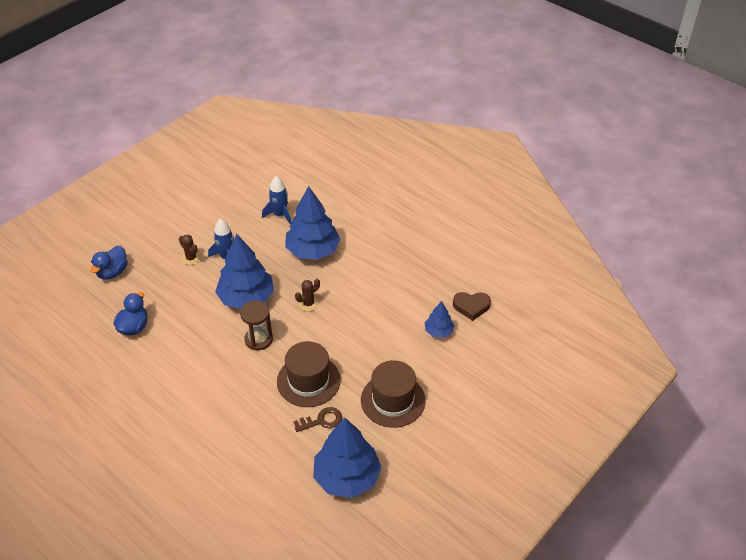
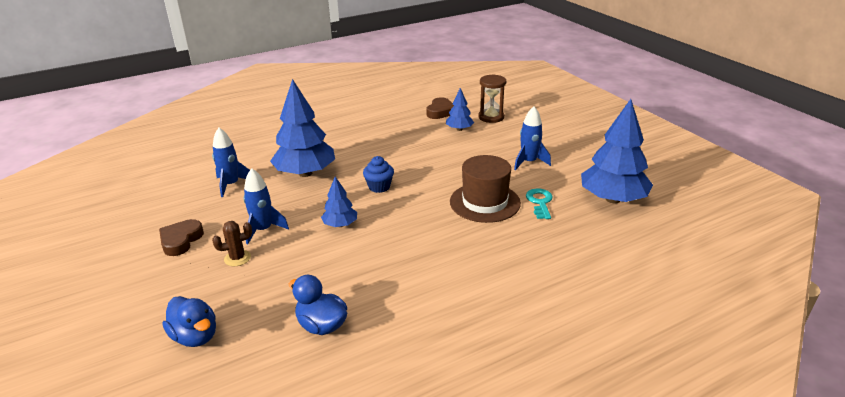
camera: 70 degrees left, 15 degrees down
blue tree [215,234,274,309] -> blue tree [321,176,357,227], size x0.50
brown hourglass [240,300,273,351] -> brown hourglass moved to [478,74,506,123]
brown key [294,407,342,432] -> turquoise key [526,188,553,219]
brown cactus [295,279,320,311] -> blue cupcake [363,156,394,193]
brown hat [361,360,426,428] -> blue rocket [514,106,551,170]
none -> brown heart [159,219,204,256]

